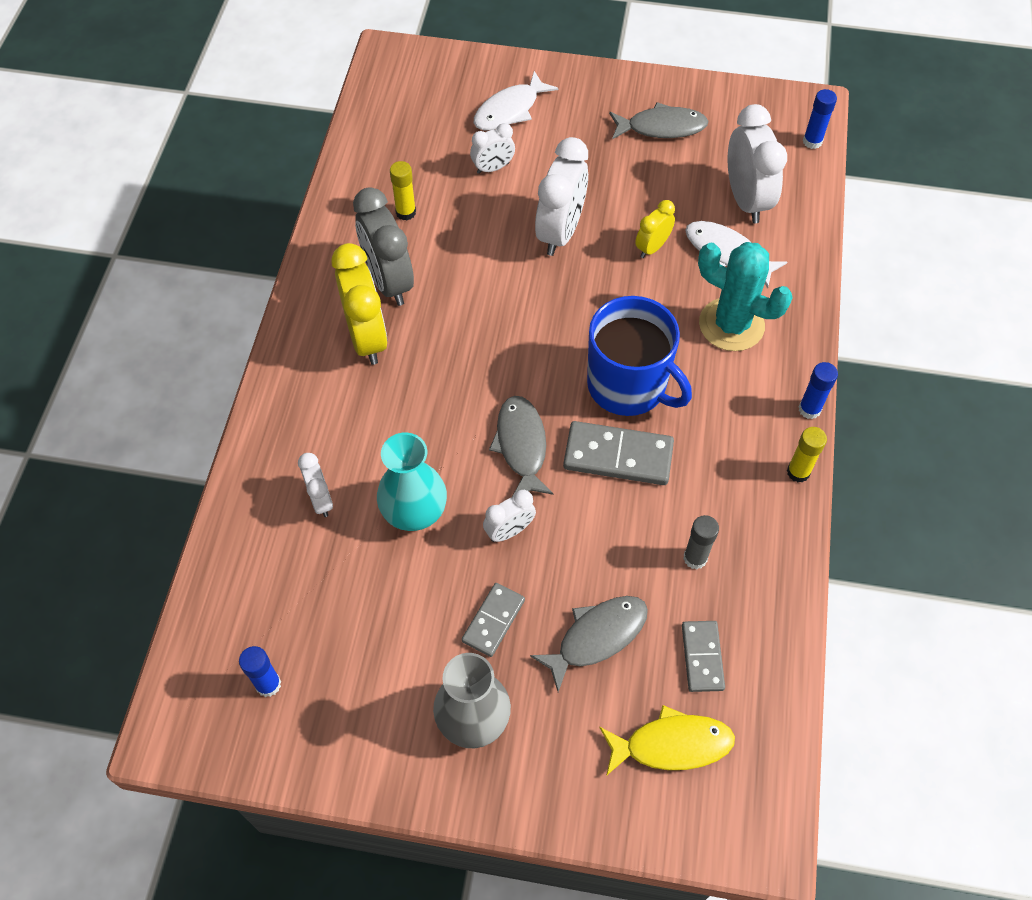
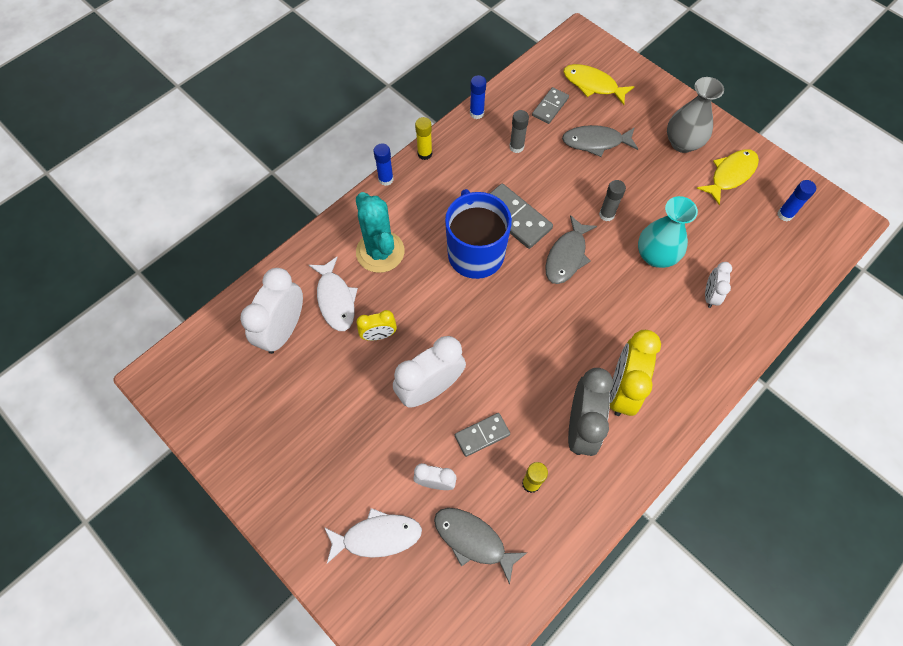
camera: 145 degrees left, 5 degrees up
grey domino [462,583,525,657] -> grey domino moved to [455,413,510,457]
white clock [483,490,536,542] -> grey glue stick [599,180,626,221]
grey fish [609,102,708,139] -> grey fish moved to [434,508,528,585]
blue glue stick [803,89,837,149] -> blue glue stick moved to [470,75,486,119]
none -> yellow fish [697,149,759,205]

